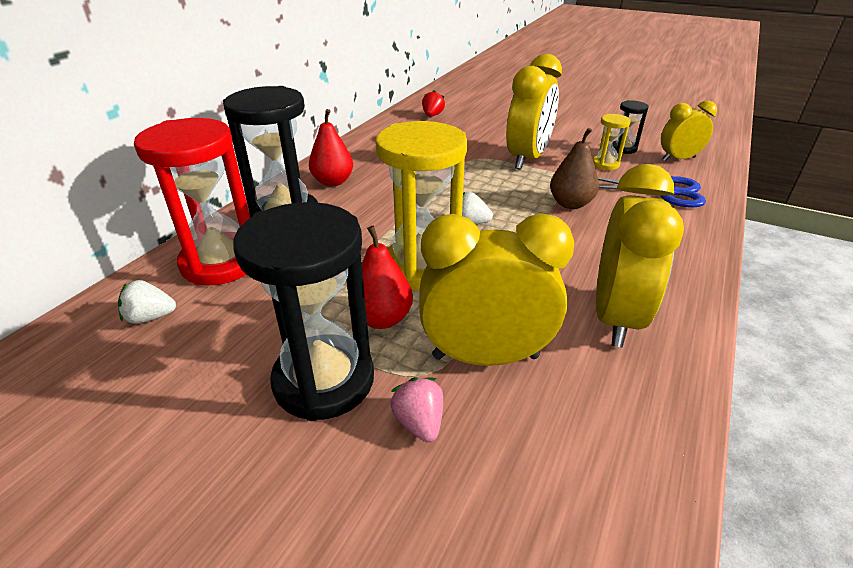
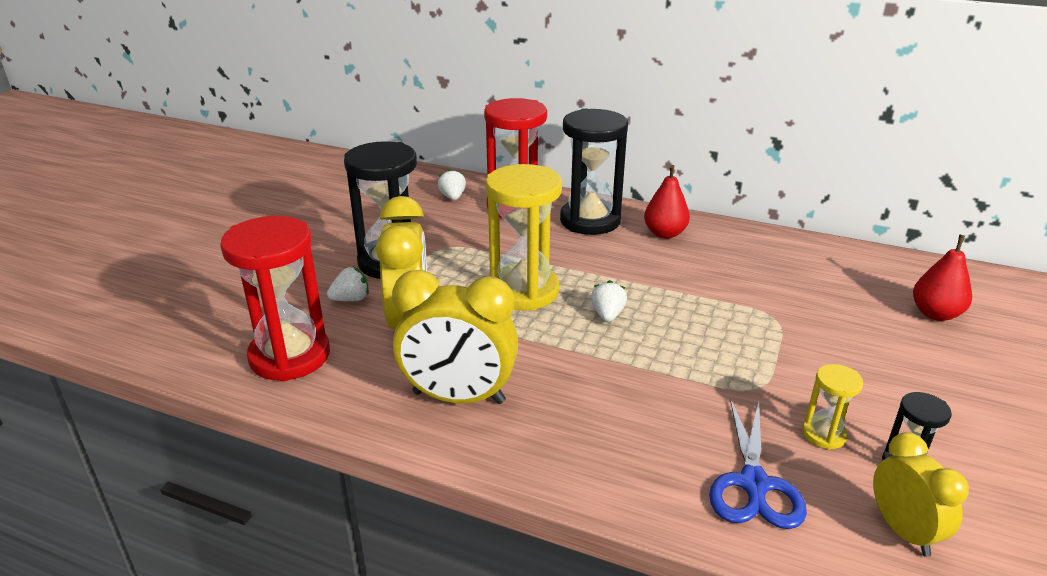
camera: 85 degrees right, 5 degrees down
red pear [348,226,413,329] -> red pear moved to [913,234,972,321]
pink strawberry [390,377,443,442] -> white strawberry [327,267,369,301]
red strawberry [422,90,445,117] -> none
yellow clock [506,54,562,170] -> none
brown pear [550,128,599,209] -> none
none -> red hourglass [220,216,330,382]

